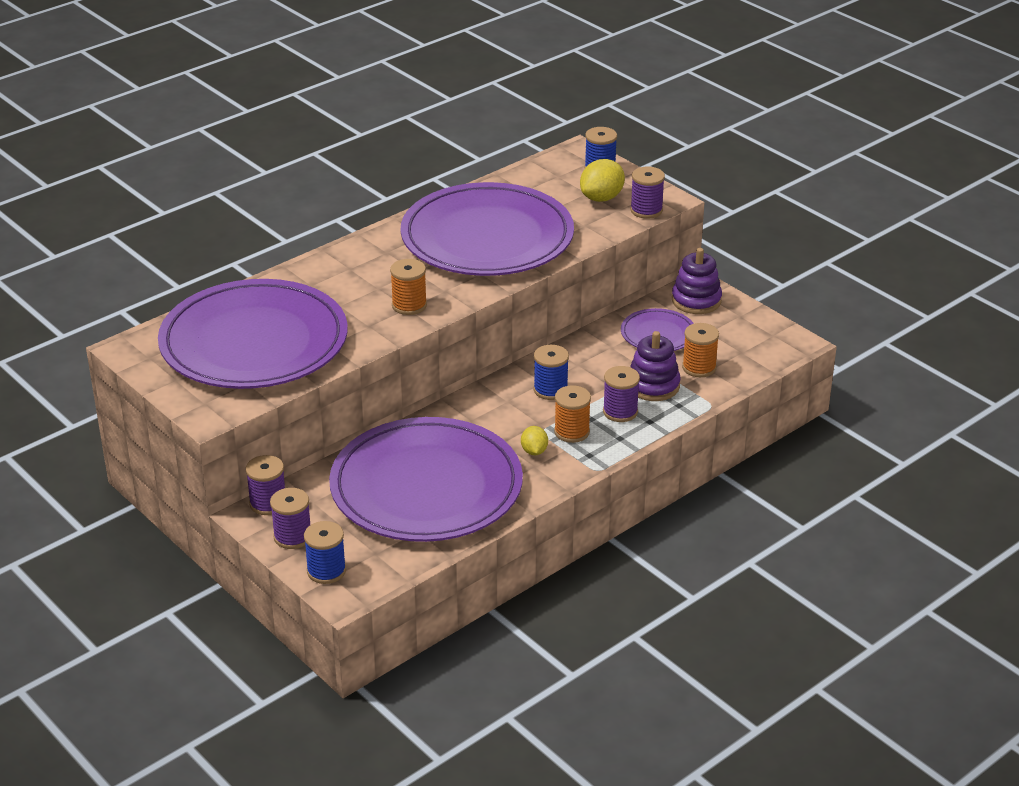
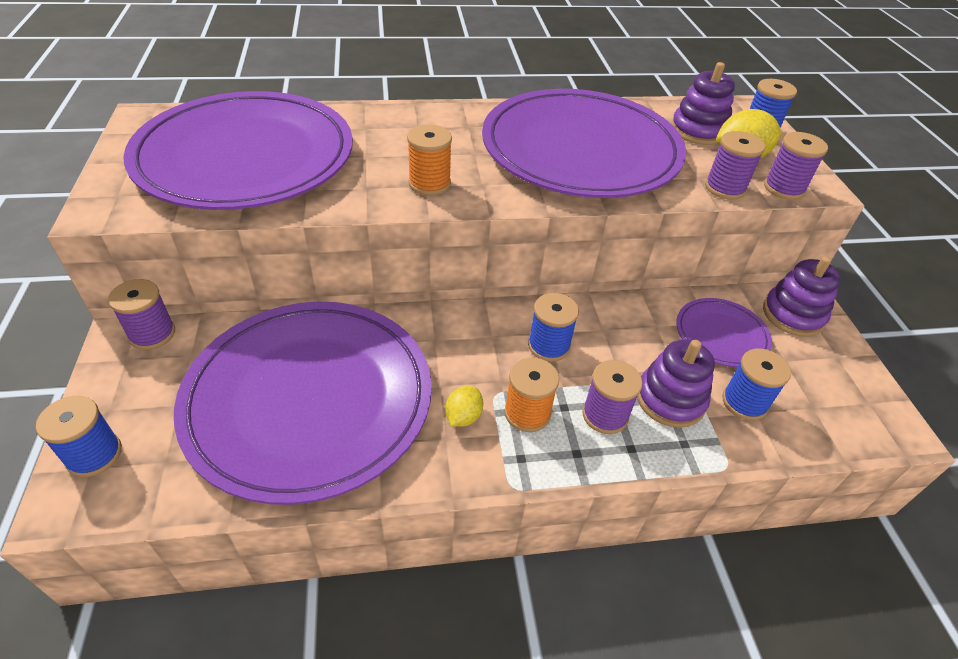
camera: 30 degrees right, 10 degrees up
purple spool [270,488,310,549] -> purple spool moved to [705,131,765,200]
orange spool [682,323,719,377] -> blue spool [722,349,791,420]
none -> purple stacking toy [671,62,735,145]

